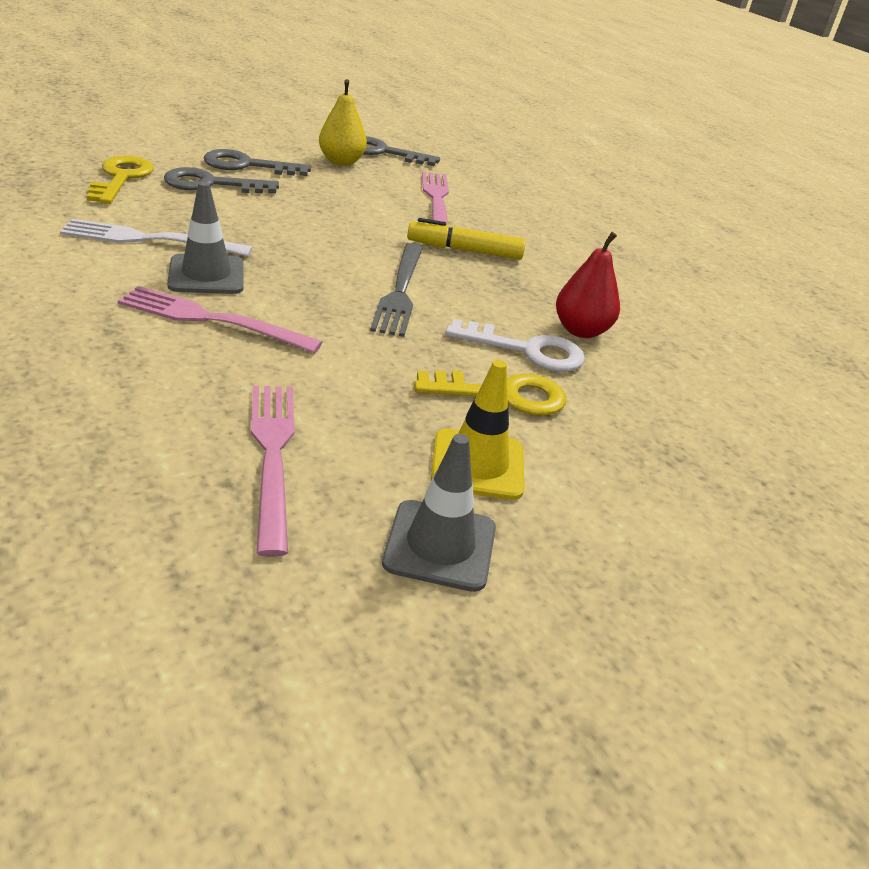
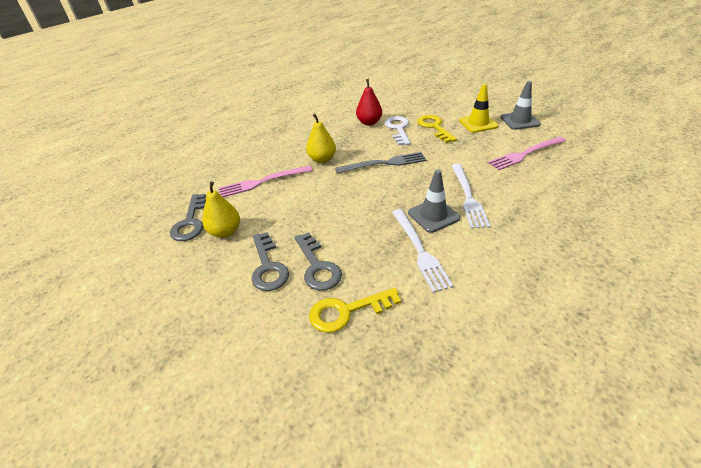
camera: 100 degrees left, 5 degrees up
pink fork [118,286,322,353] -> white fork [451,164,491,229]
yellow marker [407,218,526,260] -> yellow pear [306,114,336,163]

